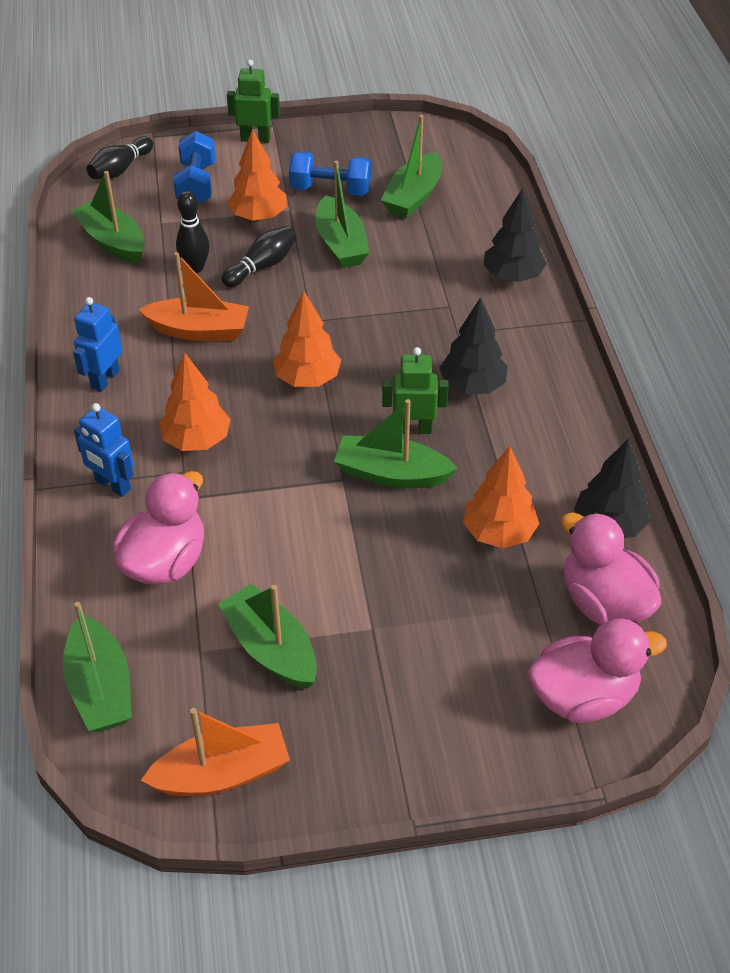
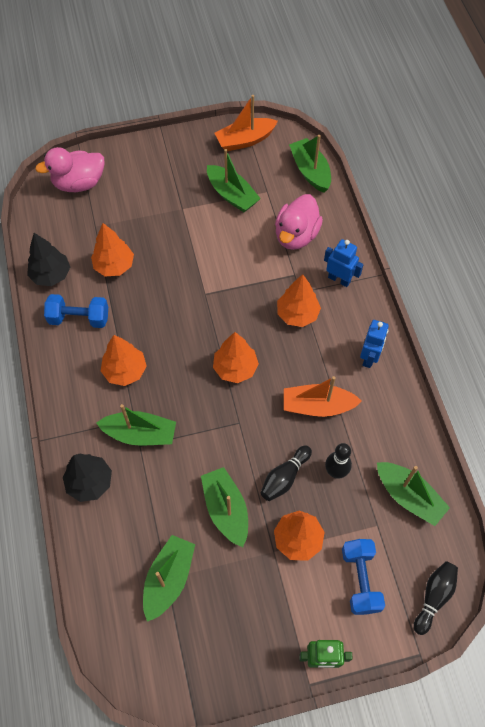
camera: 175 degrees right, 15 degrees up
blue dumbbell [289,152,371,196] -> blue dumbbell moved to [44,294,108,328]
green boat [334,399,458,488] -> green boat moved to [96,404,176,446]
green robot [382,347,449,434] -> none
black tree [439,297,508,394] -> orange tree [101,335,147,386]
pink duck [561,512,661,625] -> none

